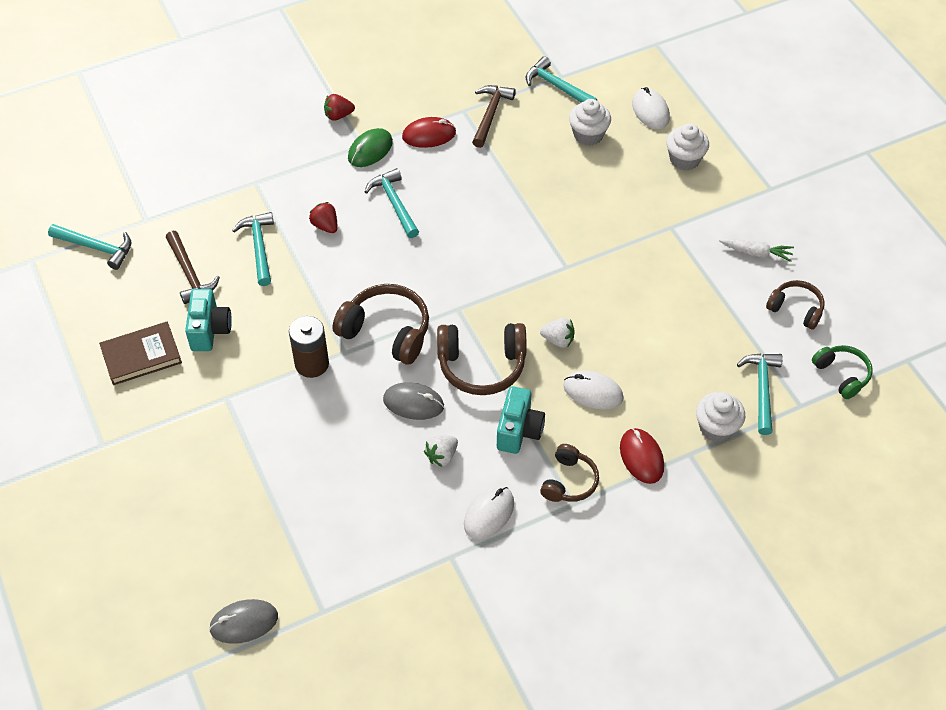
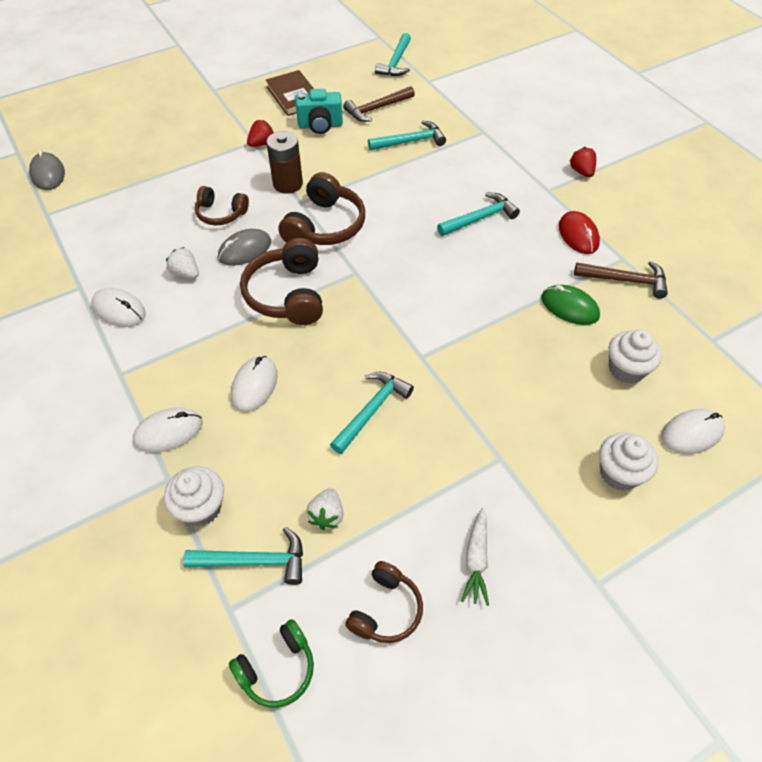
camera: 85 degrees right, 0 degrees up
red strawberry [309,202,337,233] -> red strawberry moved to [247,120,274,147]
green mouse [348,128,393,167] -> green mouse moved to [541,285,600,325]
grey mouse [383,382,444,420] -> grey mouse turned 45 degrees clockwise [218,229,271,266]
turquoise camera [497,386,545,454] -> none
turquoise hammer [526,56,598,103] -> turquoise hammer moved to [330,372,414,454]
white strawberry [540,318,575,348] -> white strawberry moved to [306,488,344,530]
brown headphones [540,444,599,502] -> brown headphones moved to [195,186,249,225]
red mouse [620,428,664,484] -> white mouse [133,408,203,453]

